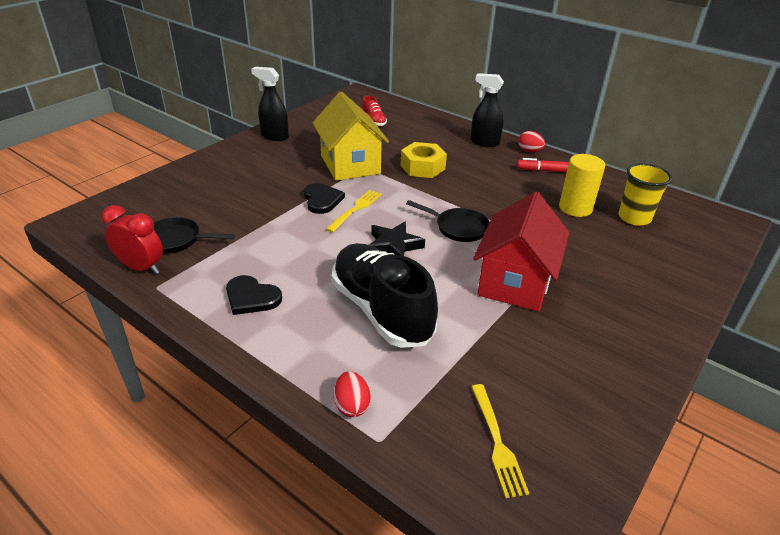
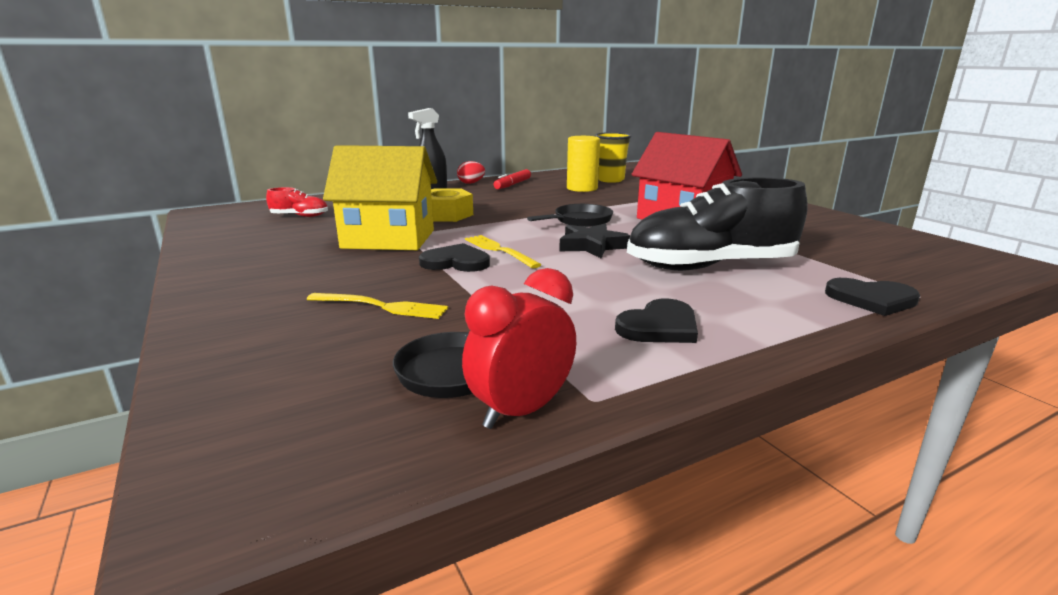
camera: 65 degrees left, 15 degrees down
black spray bottle [251,67,289,141] -> none
red egg [334,371,371,417] -> black heart [825,278,920,316]
yellow fork [471,384,529,498] -> yellow fork moved to [307,293,448,319]

